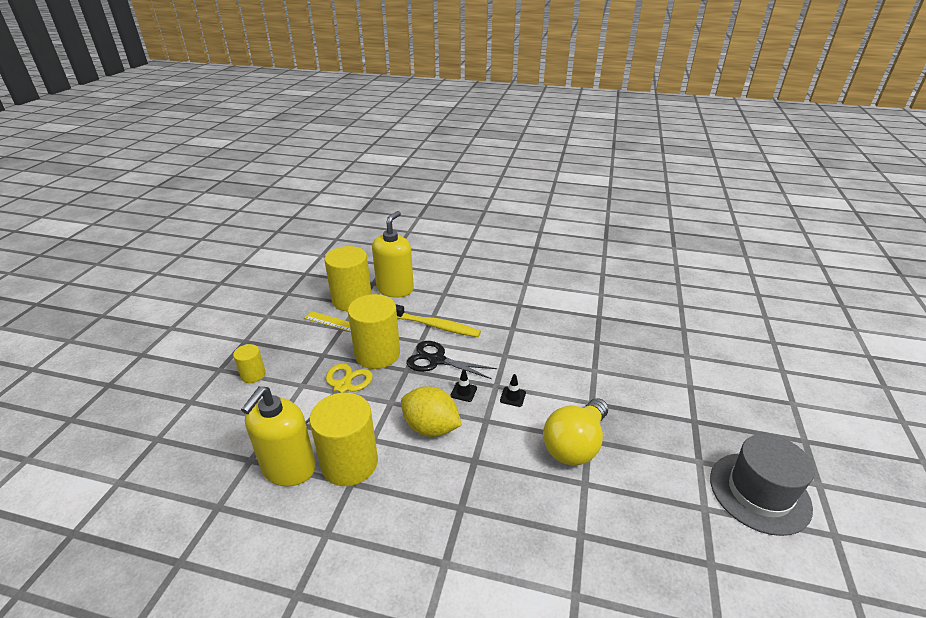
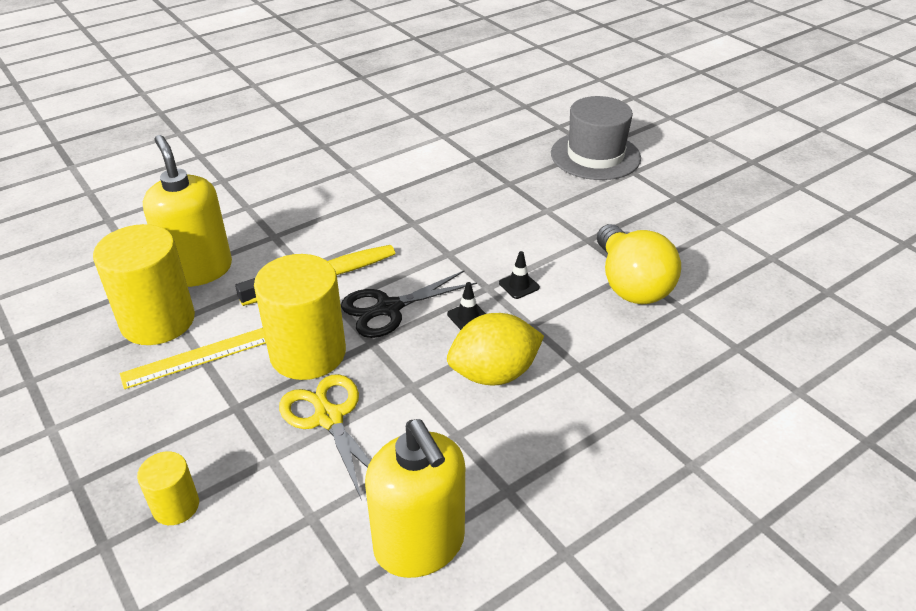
camera: 50 degrees left, 5 degrees up
yellow cylinder [309,392,378,486] -> none
grey hat [710,434,815,536] -> grey hat moved to [551,96,641,180]

